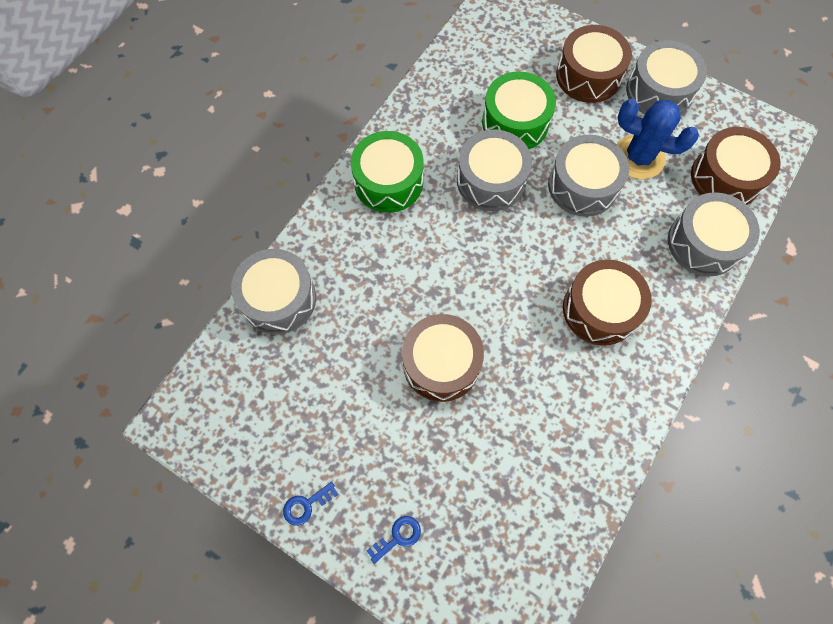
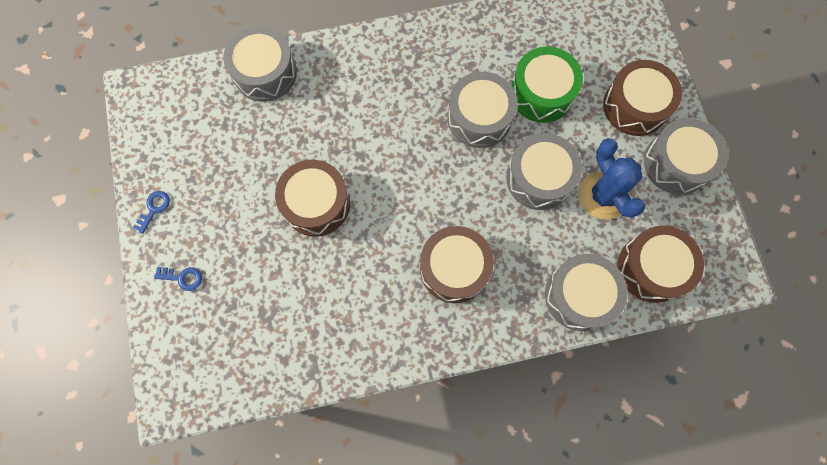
camera: 45 degrees right, 5 degrees up
blue key [283,482,339,526] -> blue key turned 105 degrees clockwise [133,191,170,234]
green drum [351,131,424,213] -> none

